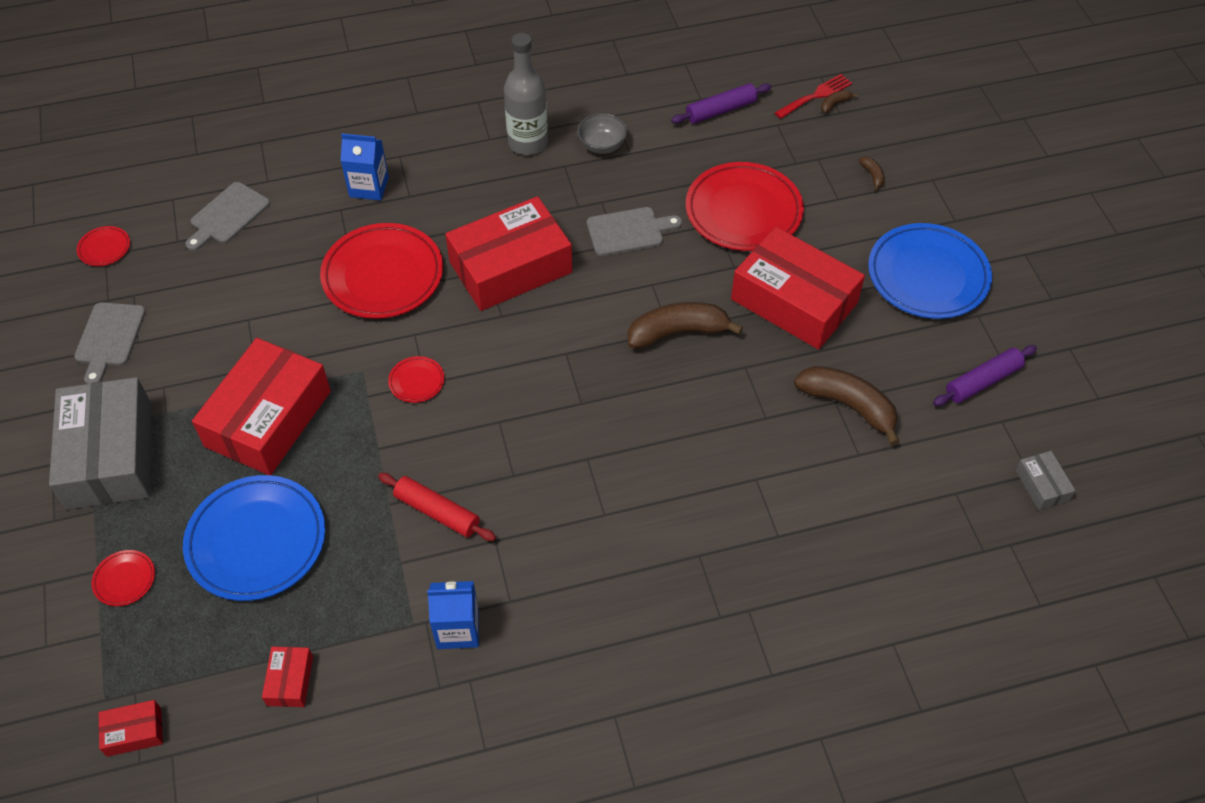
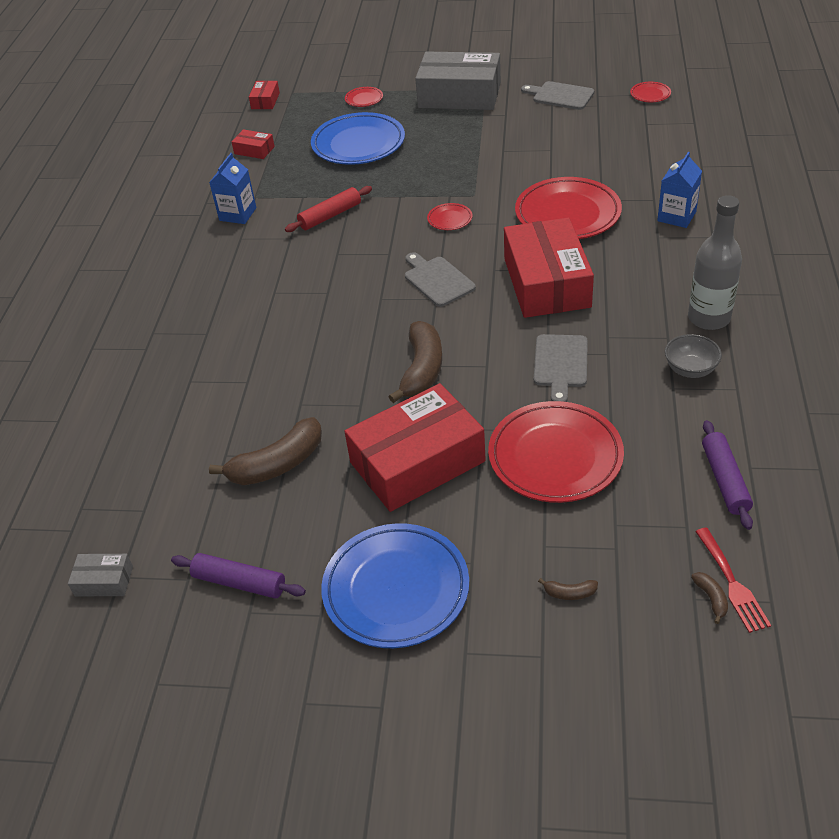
camera: 115 degrees right, 10 degrees down
grey cutting board [185,182,270,251] -> grey cutting board moved to [405,252,476,307]
red box [192,338,331,475] -> none
purple rolling pin [933,345,1037,406] -> purple rolling pin turned 60 degrees counterclockwise [171,553,306,598]

